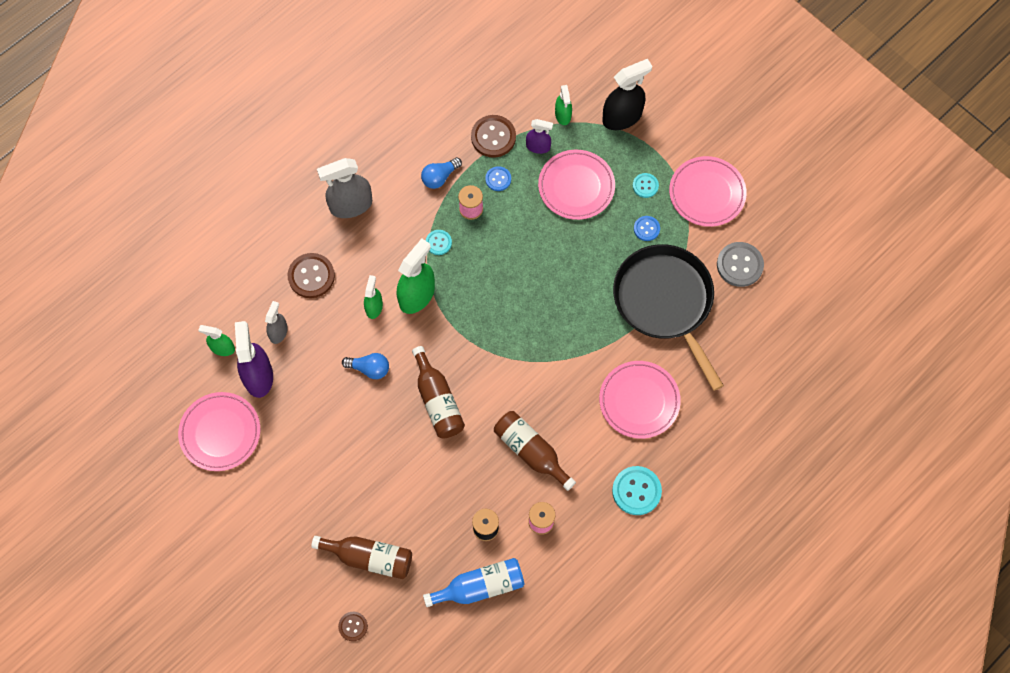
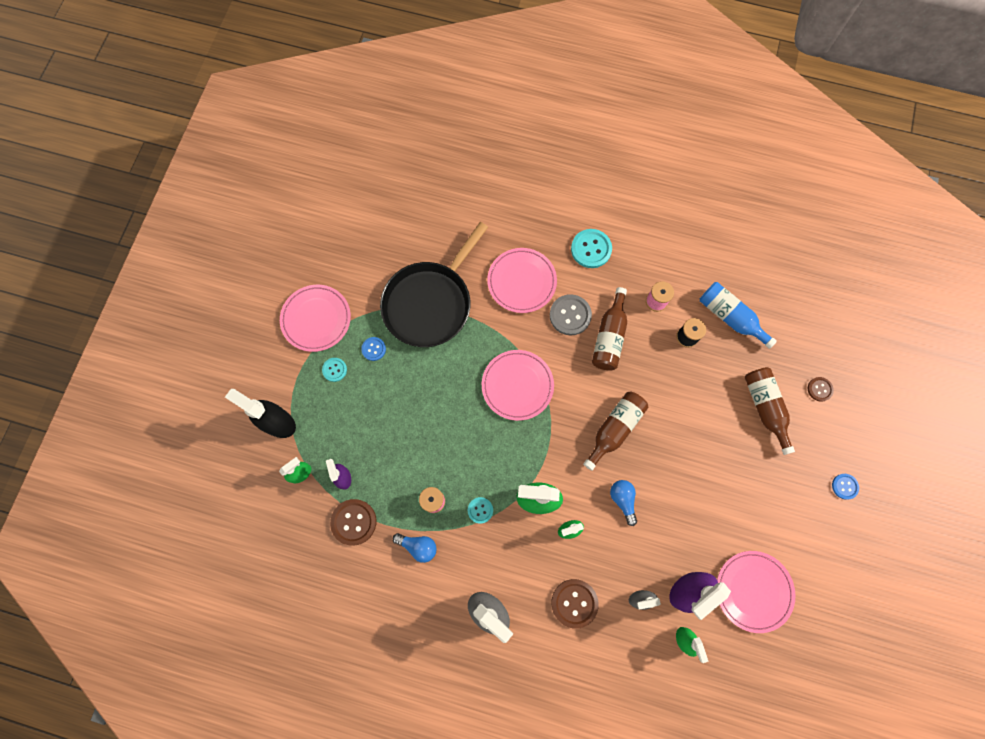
camera: 120 degrees left, 5 degrees up
blue button [485,166,511,191] -> blue button moved to [832,474,859,500]
pink plate [538,150,615,220] -> pink plate moved to [482,350,554,421]
grey button [717,242,764,287] -> grey button moved to [550,294,592,335]

